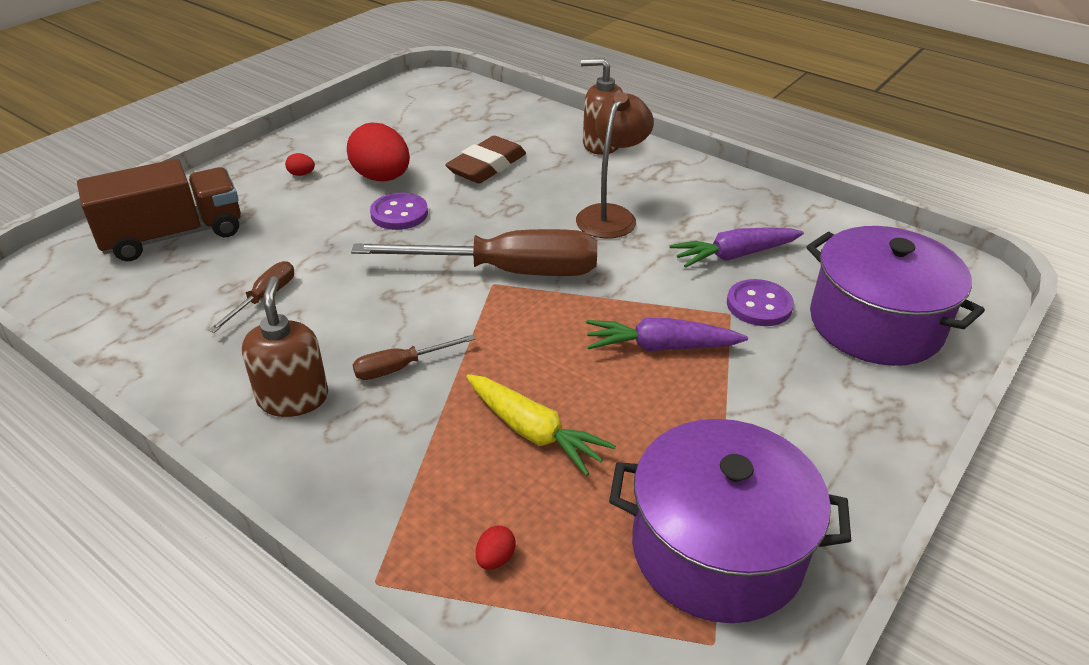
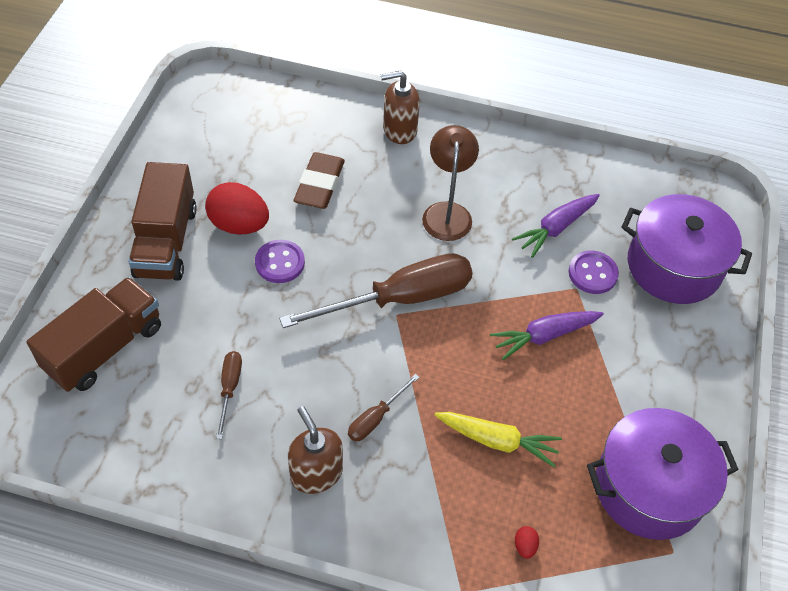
camera: 25 degrees left, 15 degrees up
red egg [285,153,315,176] -> brown truck [128,162,197,281]

